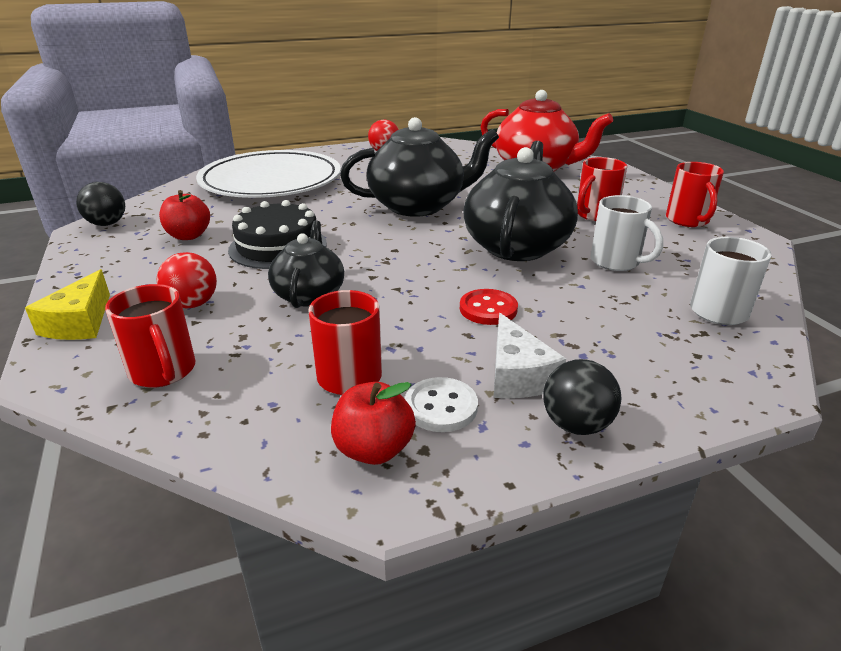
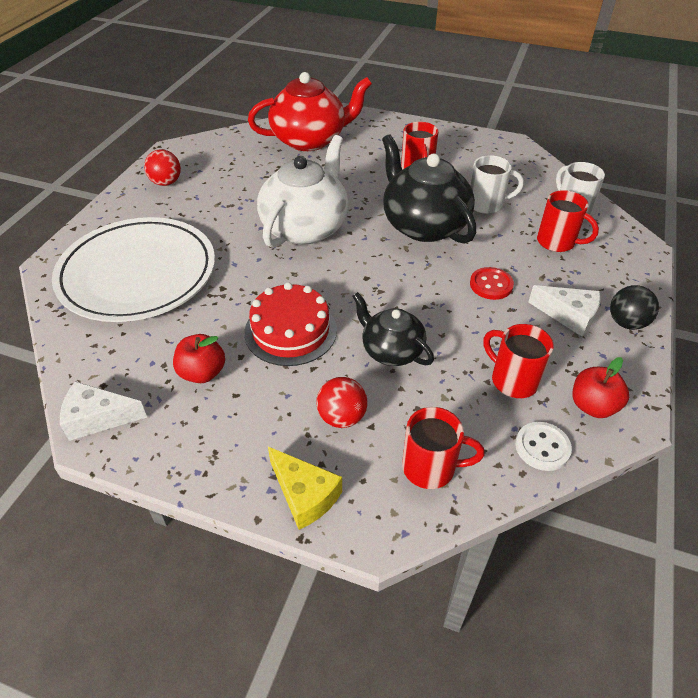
camera: 50 degrees left, 15 degrees up
black ball [76,182,125,226] -> white cheese [60,381,147,441]
black cake [228,200,327,269] -> red cake [244,282,337,366]
black teapot [340,117,499,217] -> white teapot [257,135,349,248]
white button [405,377,478,432] -> white button moved to [515,422,572,471]
red mug [666,162,724,227] -> red mug moved to [537,190,599,252]

